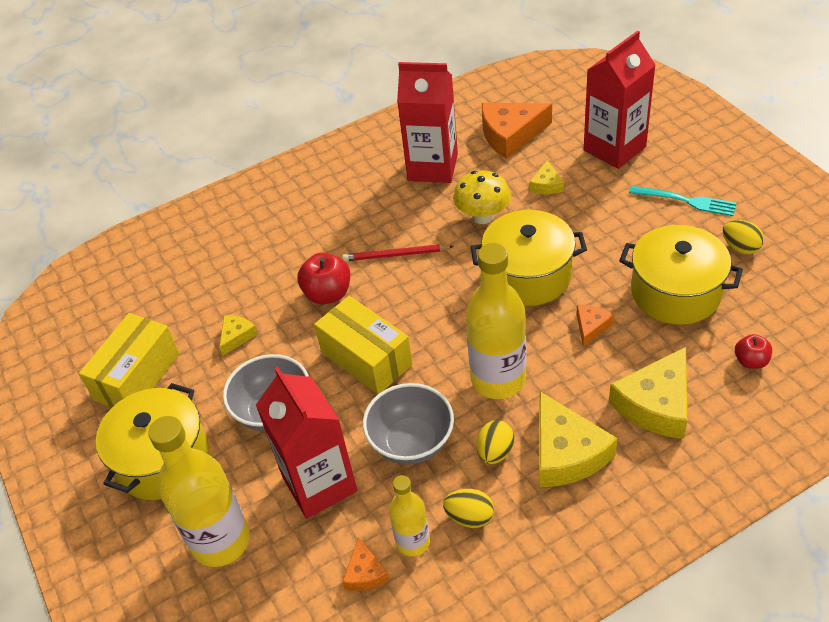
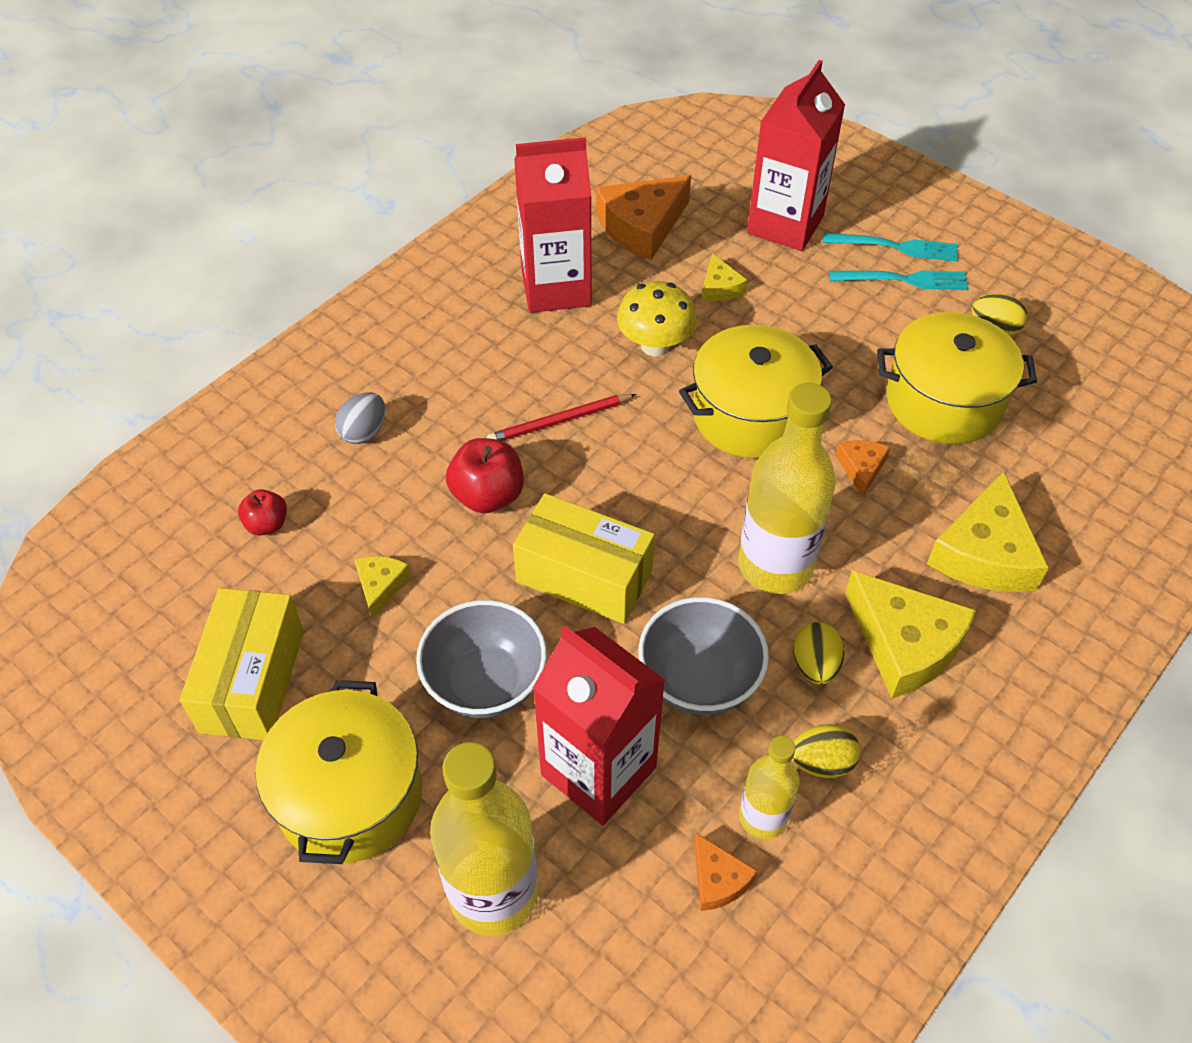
camera: 25 degrees left, 5 degrees up
red apple [735,334,772,369] -> red apple moved to [238,489,287,536]
none -> grey egg [335,392,385,444]
none -> turquoise fork [823,233,958,262]

